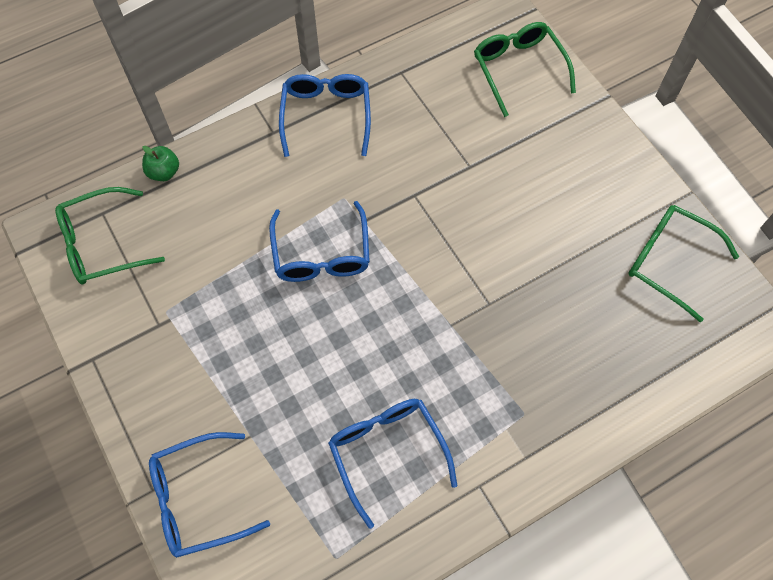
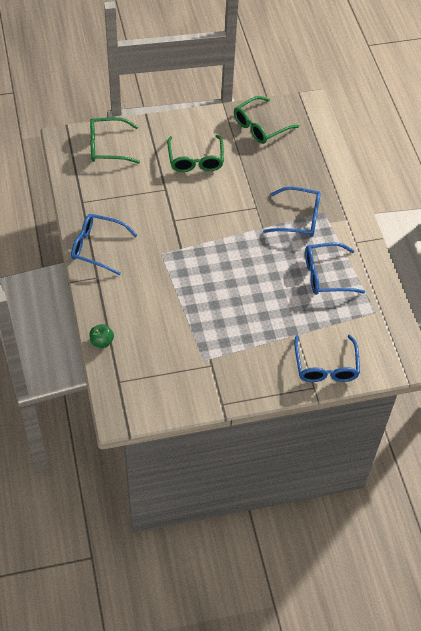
camera: 75 degrees left, 10 degrees down
green glasses [55,187,165,284] -> green glasses moved to [167,135,224,172]
blue glasses [269,201,370,282] -> blue glasses moved to [263,186,321,237]

